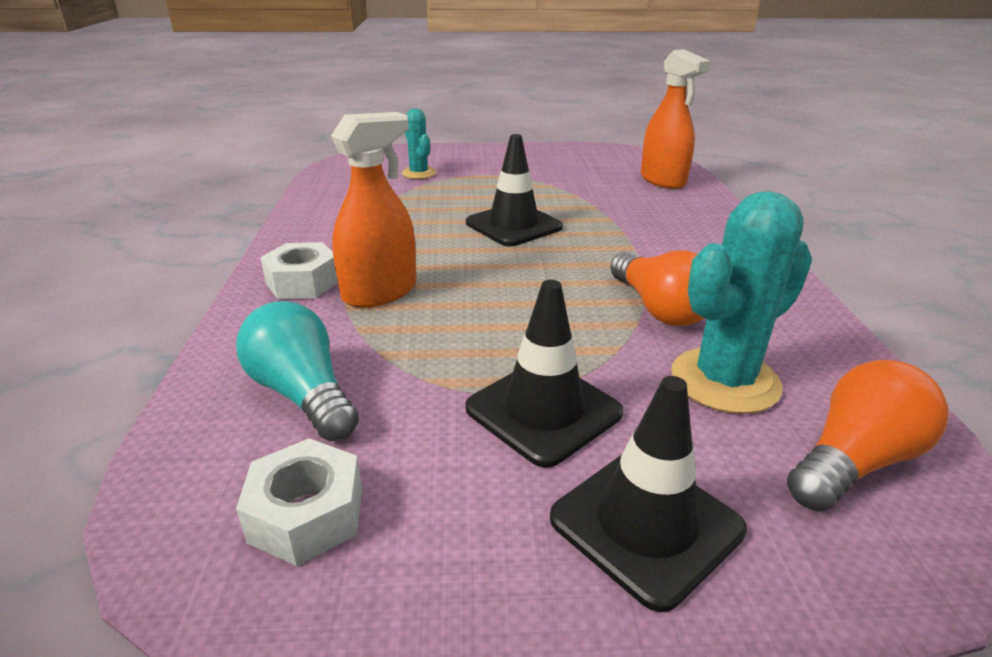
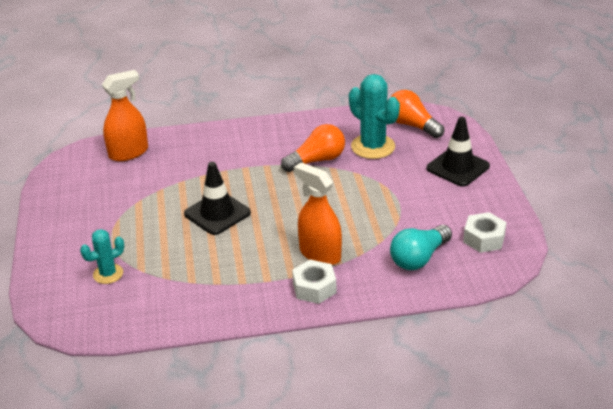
camera: 95 degrees left, 5 degrees up
black traffic cone [465,280,623,468] -> none

